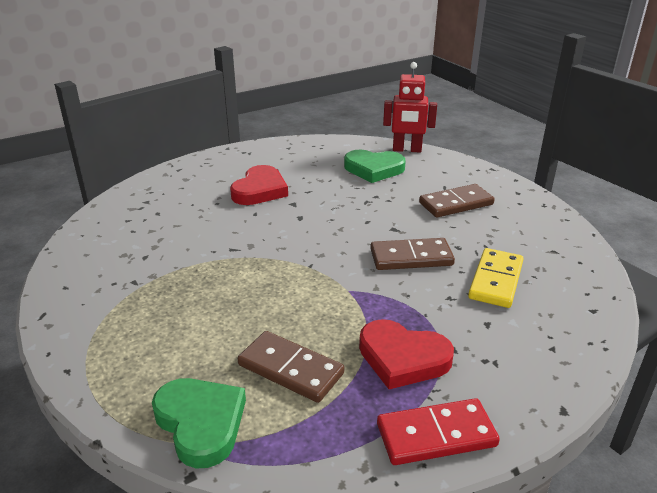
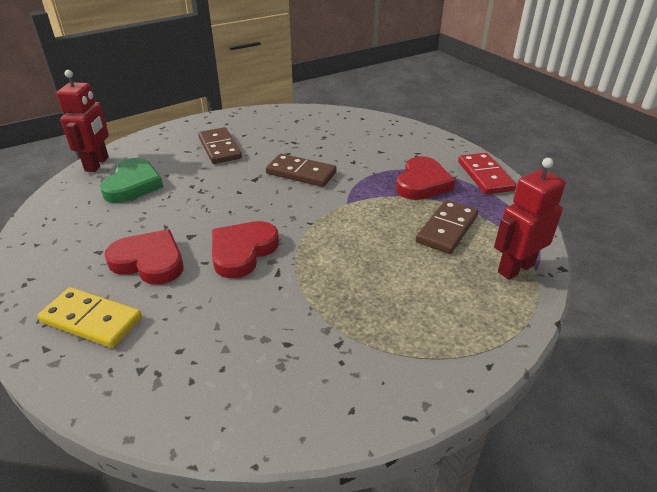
camera: 90 degrees left, 5 degrees up
green heart [152,378,246,469] -> red robot [494,158,566,280]
brown domino [370,238,455,270] -> brown domino turned 60 degrees counterclockwise [266,154,337,187]
yellow domino [468,248,524,308] -> yellow domino moved to [38,287,142,348]
none -> red heart [212,221,279,278]

